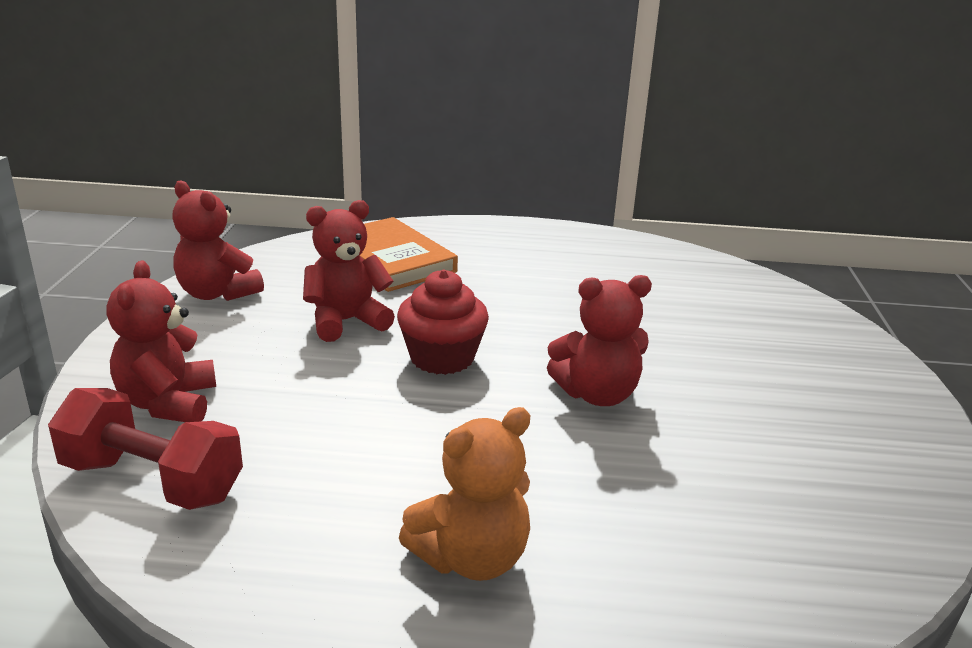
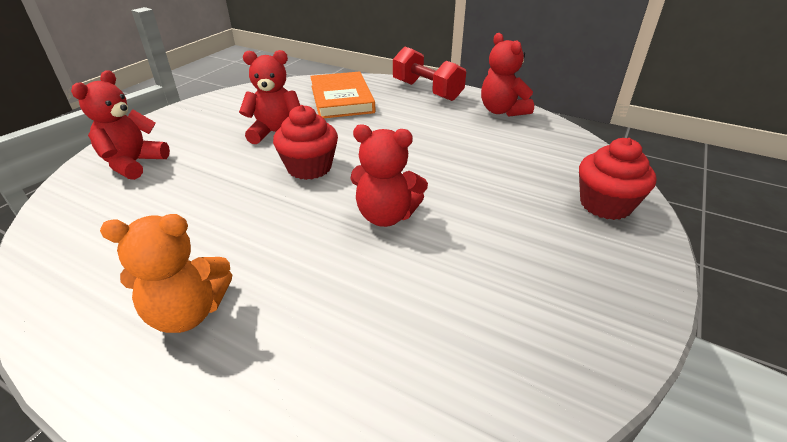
camera: 25 degrees right, 10 degrees up
red dumbbell [48,388,243,510] -> red dumbbell moved to [393,47,466,101]
red teddy bear [172,181,264,301] -> red teddy bear moved to [481,33,534,117]
none -> red cupcake [579,138,657,220]

